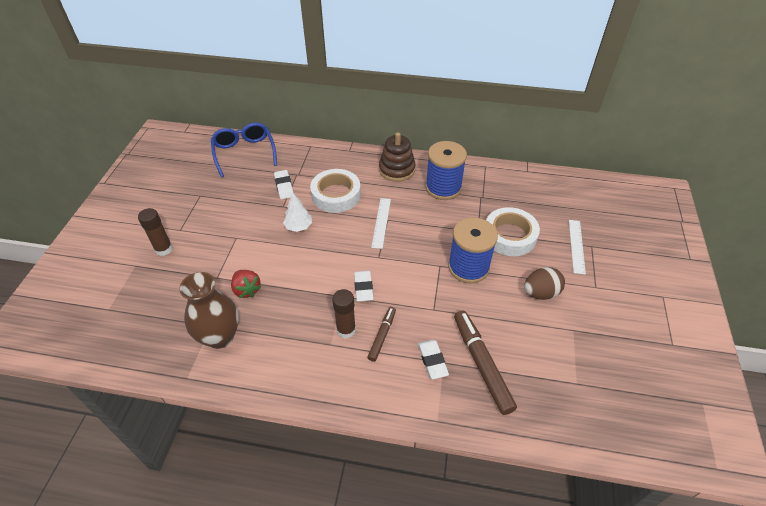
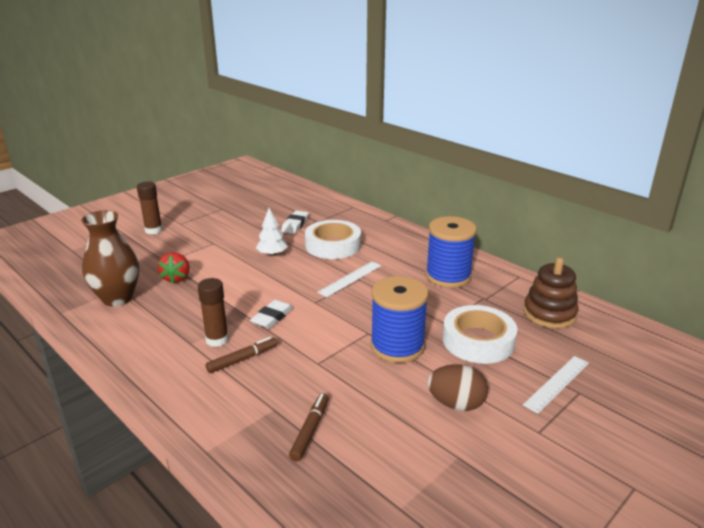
camera: 35 degrees right, 20 degrees down
blue glasses [211,122,277,177] -> none
brown stacking toy [379,132,415,182] -> brown stacking toy moved to [523,258,579,328]
white eraser [418,340,449,379] -> none
brown marker [454,310,517,415] -> brown marker [289,393,329,462], size x0.57

